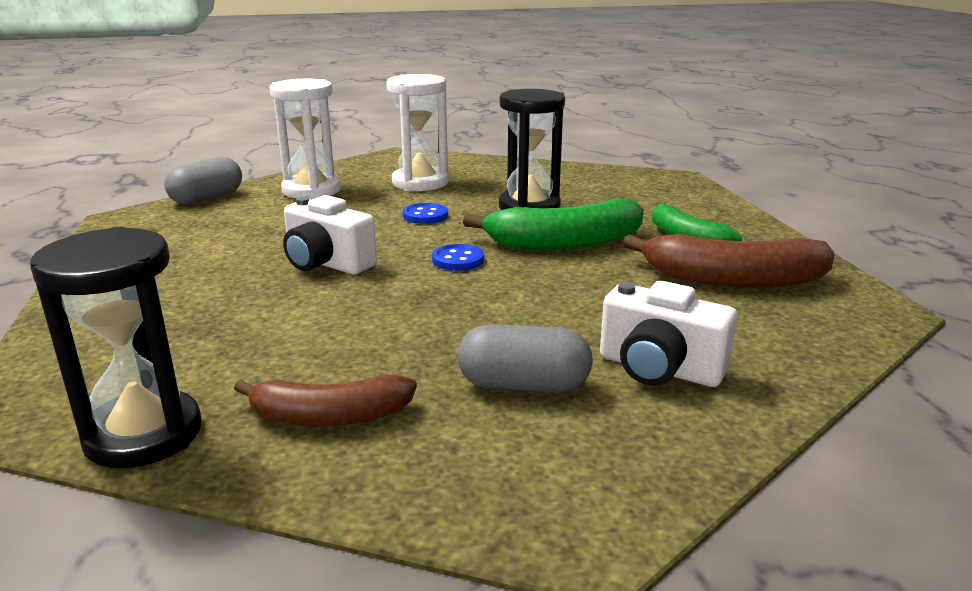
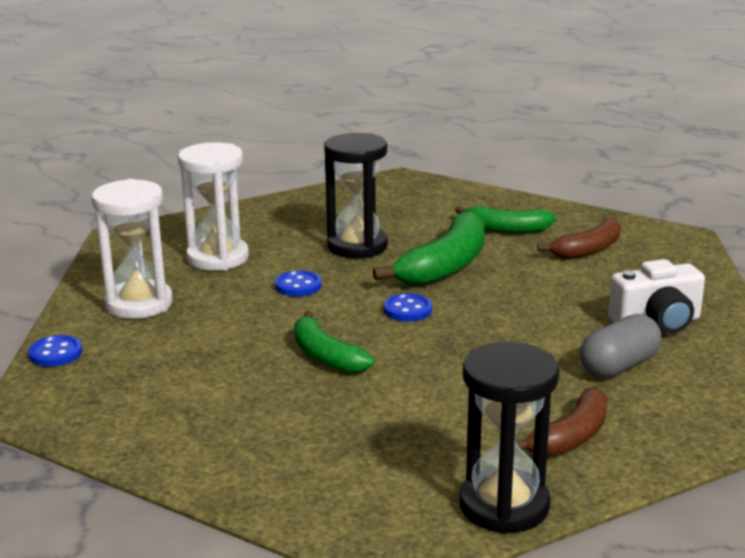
camera: 45 degrees left, 0 degrees up
grey capsule [164,157,242,204] -> blue button [28,335,82,367]
white camera [283,195,377,275] -> green banana [294,311,374,373]
brown banana [623,234,835,288] -> brown banana [537,218,621,259], size x0.64

